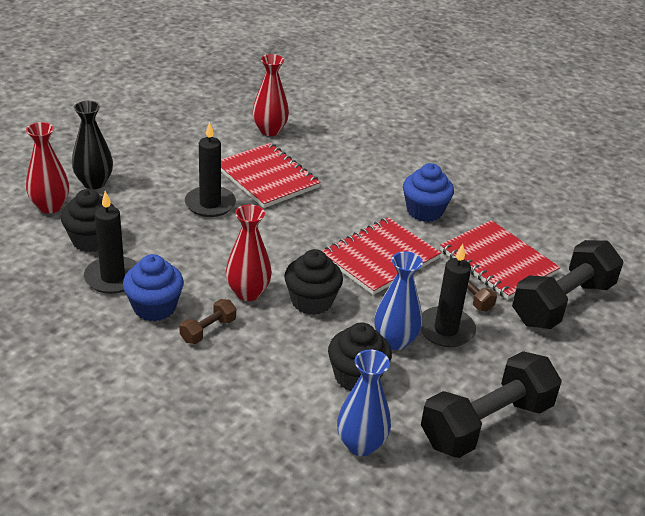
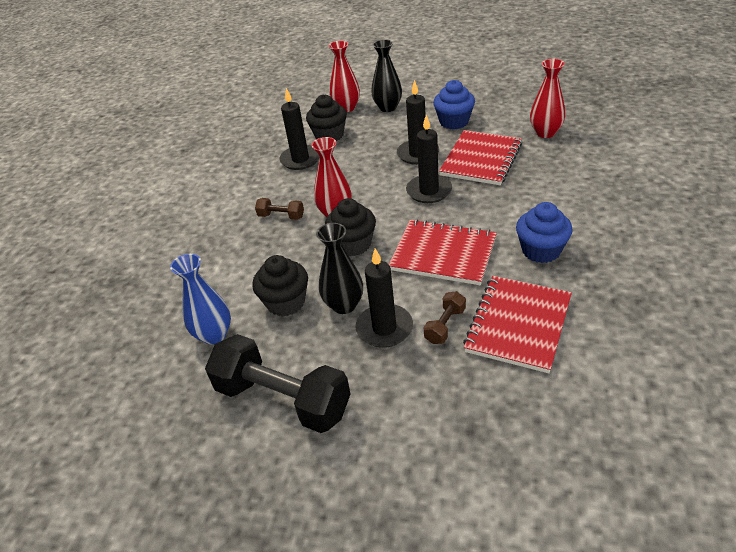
camera: 70 degrees right, 5 degrees up
blue cupcake [123,254,184,321] -> blue cupcake moved to [433,80,475,129]
blue vase [374,251,423,350] -> black vase [316,223,363,314]
black dumbbell [512,240,623,329] -> none
none -> black candle [406,115,452,203]

